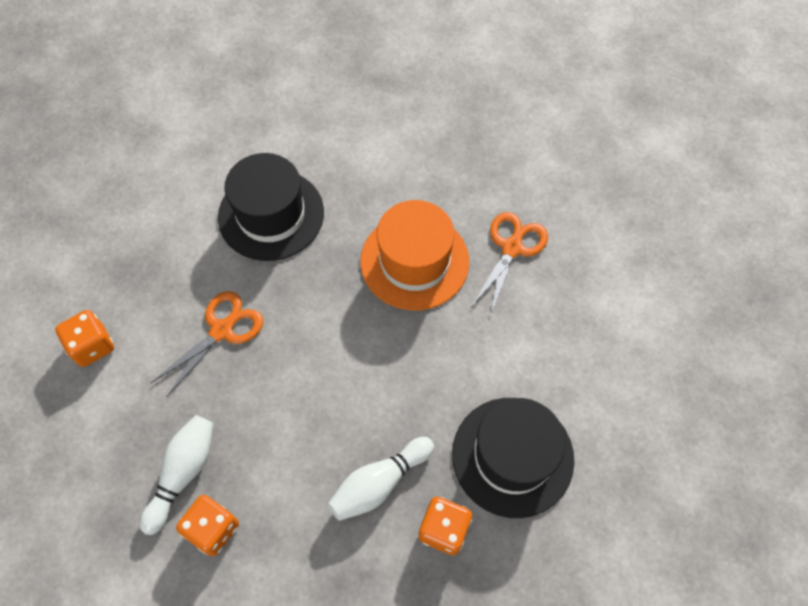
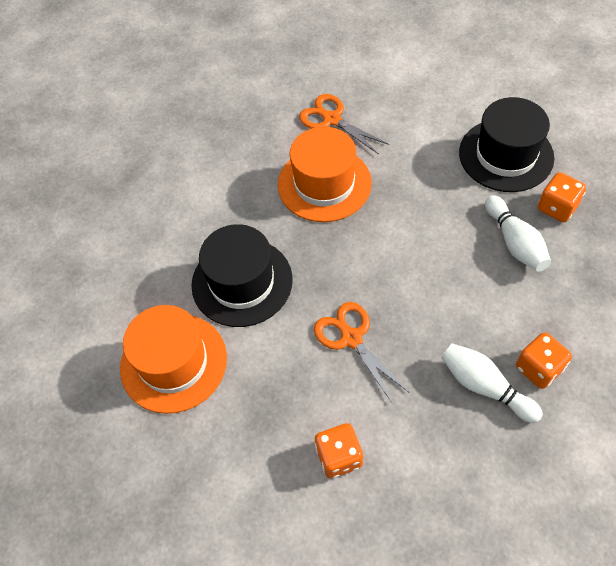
camera: 70 degrees left, 5 degrees down
none -> orange hat [120,305,227,414]

